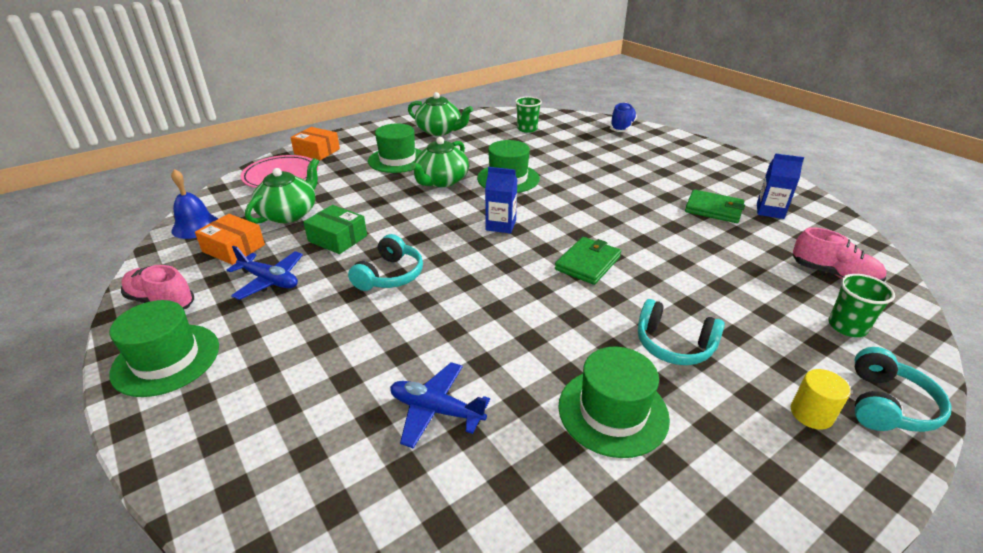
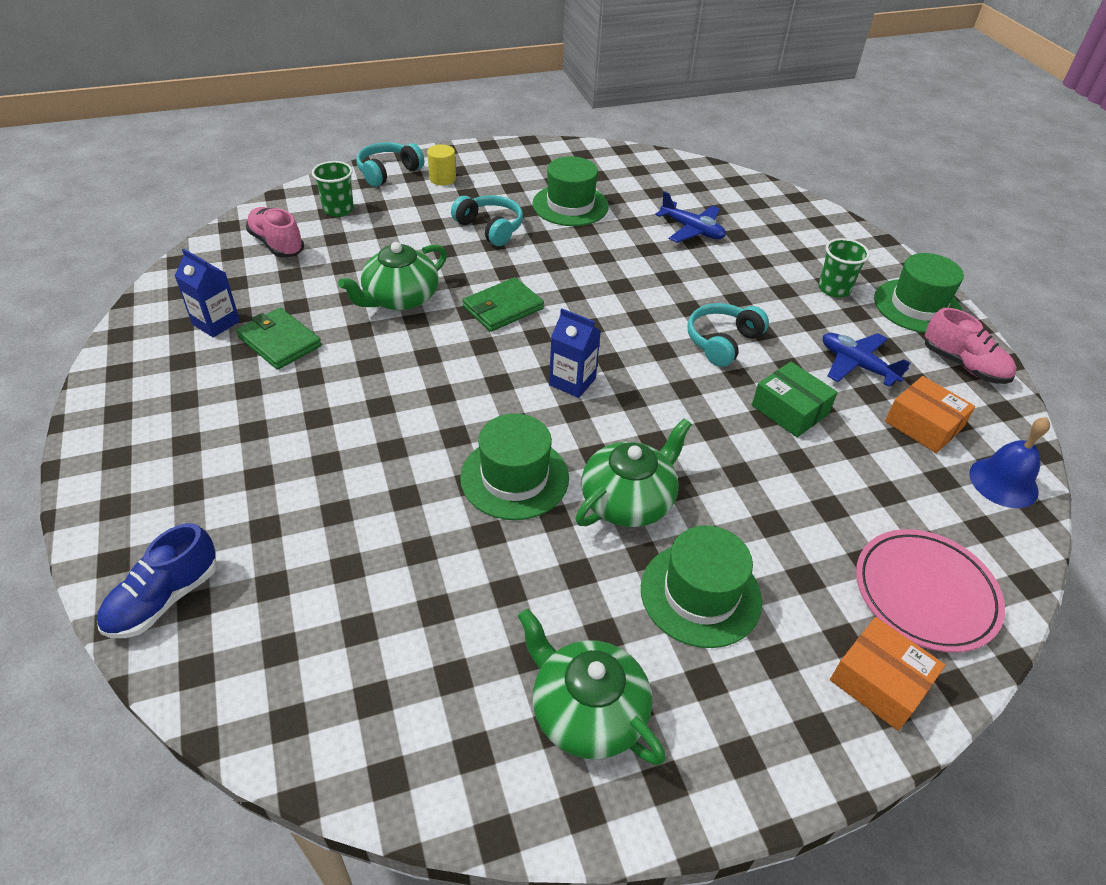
camera: 165 degrees left, 10 degrees up
green teapot [245,158,319,224] -> green teapot moved to [338,242,447,311]
green cup [515,97,542,133] -> green cup moved to [819,238,870,297]

